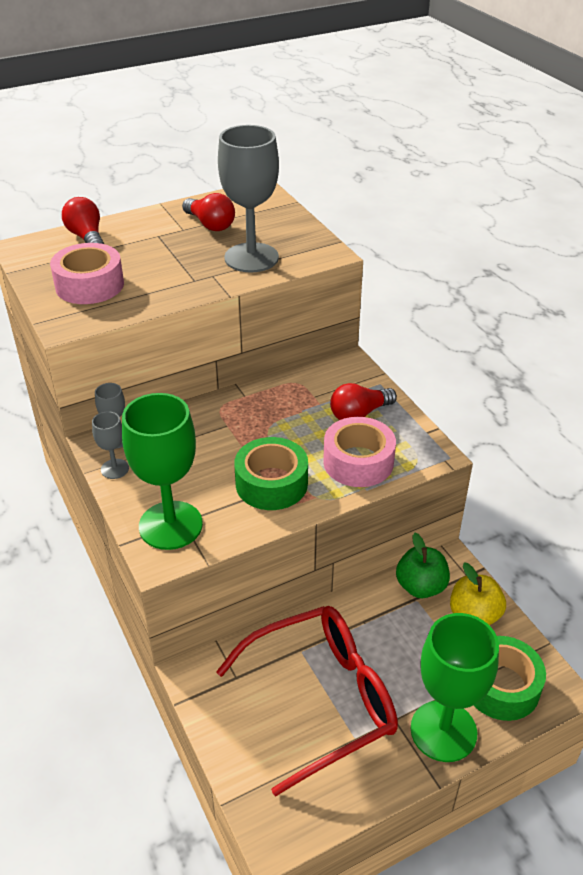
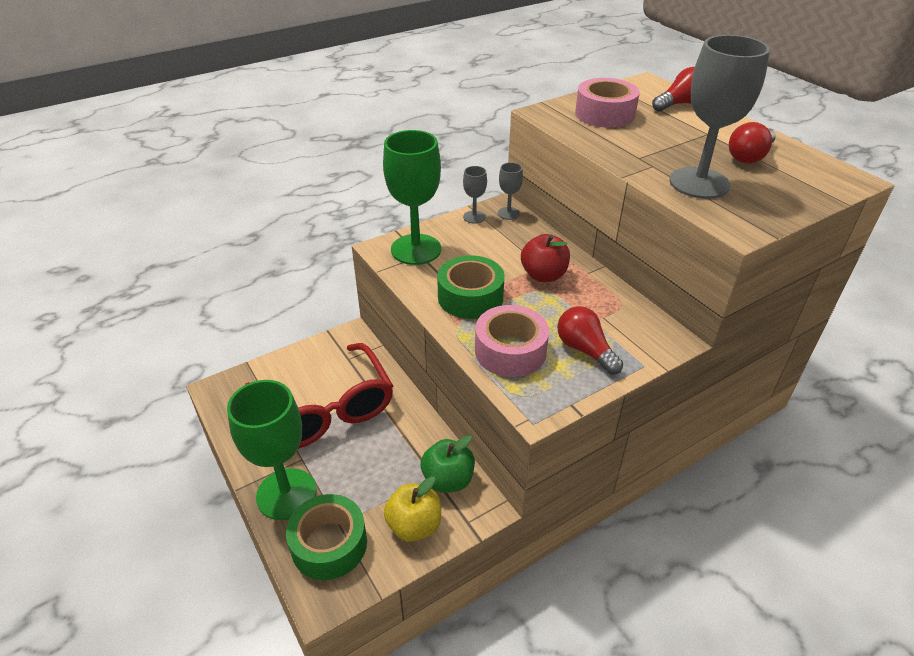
camera: 85 degrees right, 0 degrees up
none -> red apple [521,234,570,282]

